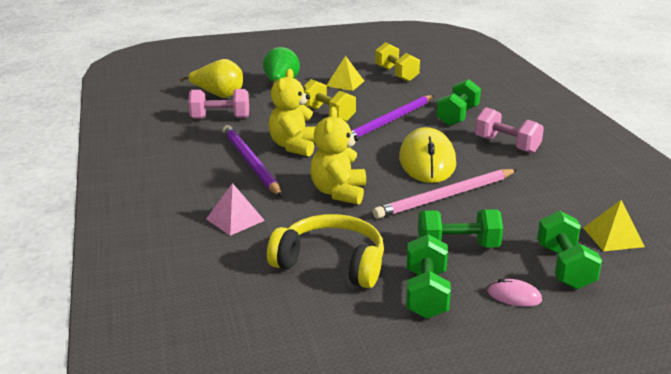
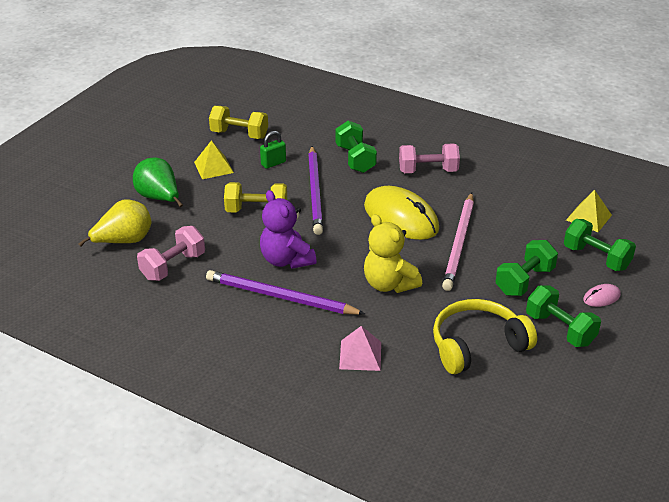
camera: 45 degrees left, 10 degrees up
yellow teddy bear [269,69,315,156] -> purple teddy bear [260,190,316,269]
none -> green padlock [260,131,286,169]

